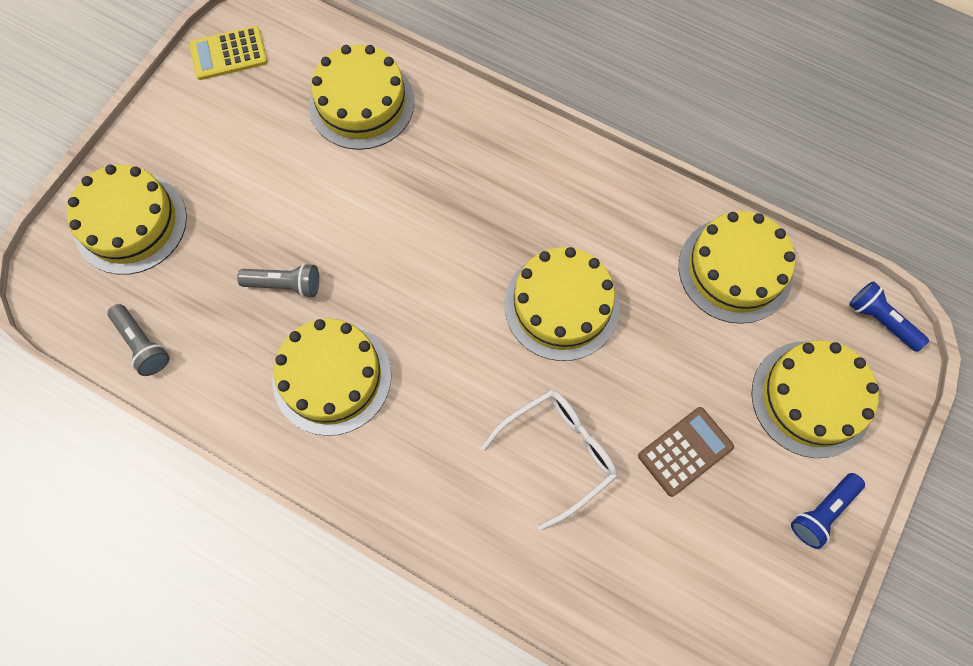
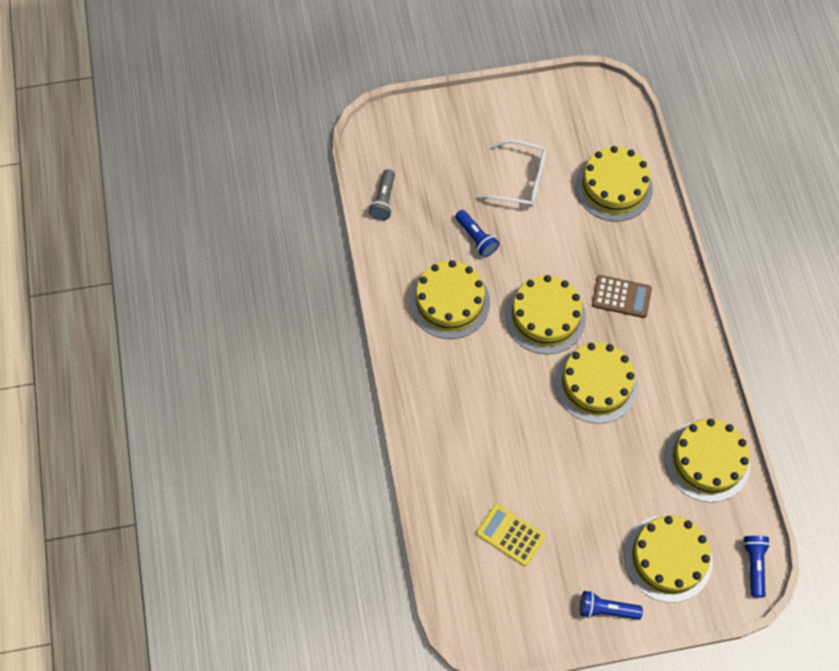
camera: 50 degrees right, 5 degrees down
yellow cake [67,165,187,275] -> yellow cake moved to [505,275,586,354]
yellow calculator [189,26,268,80] -> yellow calculator moved to [476,504,545,566]
grey flashlight [237,263,319,298] -> blue flashlight [455,210,499,257]
white glasses [481,390,617,531] -> white glasses moved to [476,139,547,207]
brown calculator [638,407,734,497] -> brown calculator moved to [592,275,652,318]

